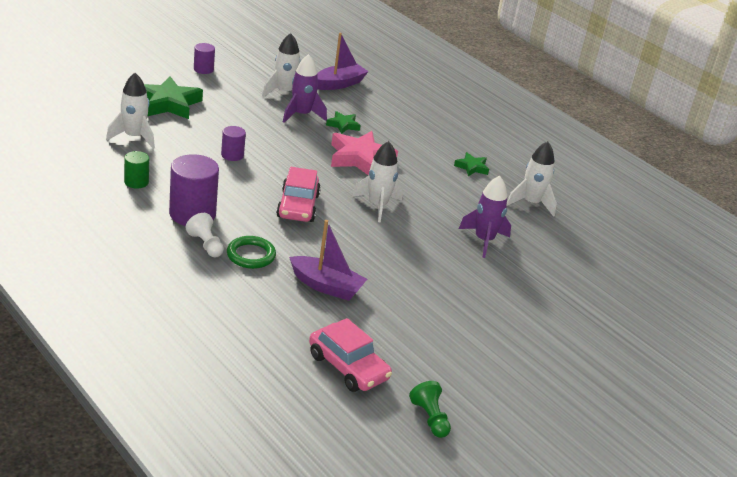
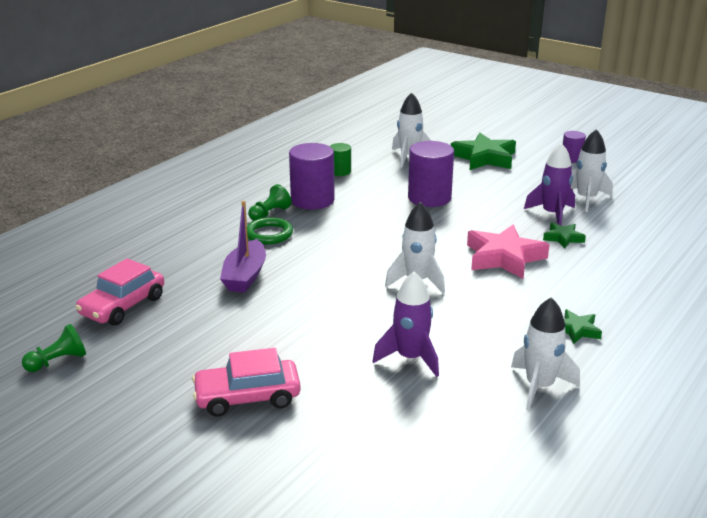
camera: 80 degrees right, 5 degrees down
white pawn [185,213,224,258] -> green pawn [248,184,291,221]
purple cylinder [221,126,246,161] -> purple cylinder [408,141,454,207], size x1.86
pink car [276,167,321,222] -> pink car moved to [192,348,301,417]
purple boat [317,33,369,90] -> none

